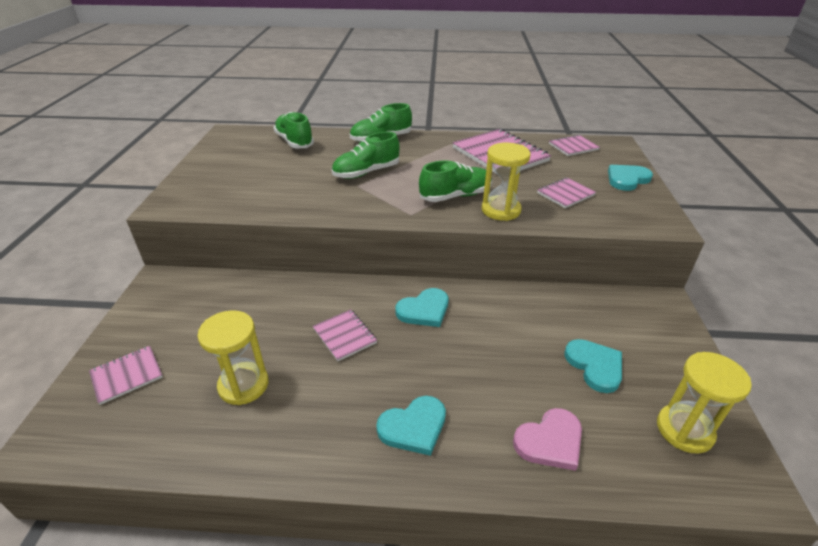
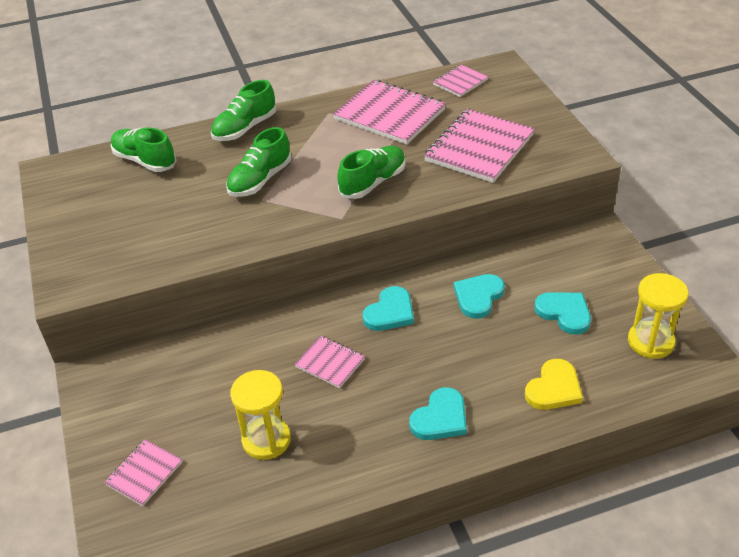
camera: 20 degrees left, 5 degrees up
yellow hourglass [482,143,531,221] -> none
pink heart [513,408,582,471] -> yellow heart [525,359,583,410]
pink notebook [537,178,596,208] -> pink notebook [424,109,535,183], size x1.93
turquoise heart [608,165,653,191] -> turquoise heart moved to [454,274,505,319]

